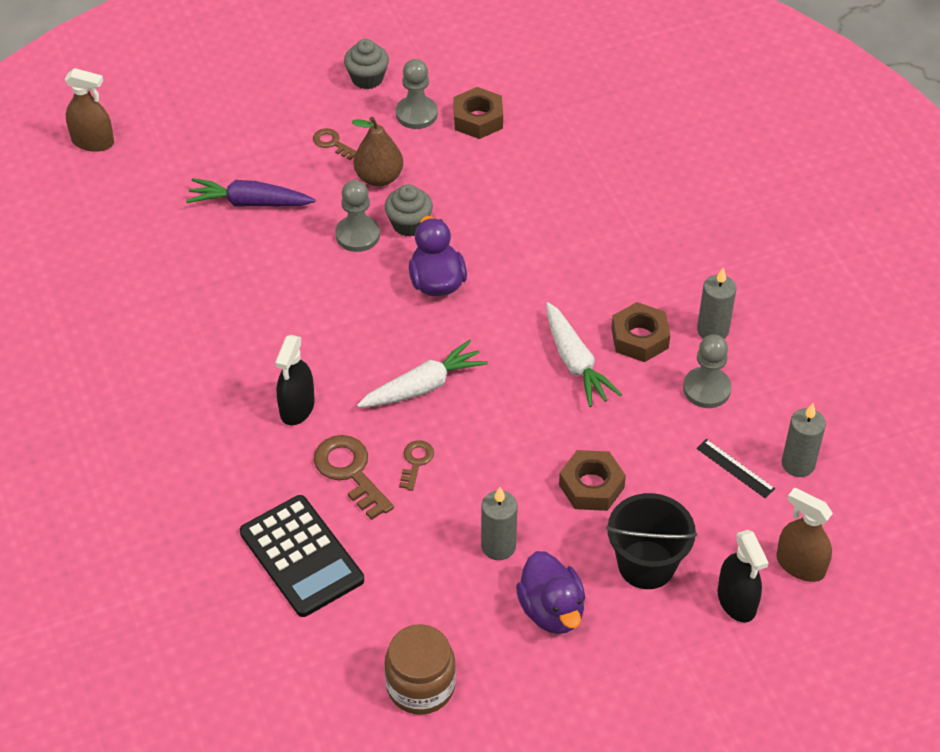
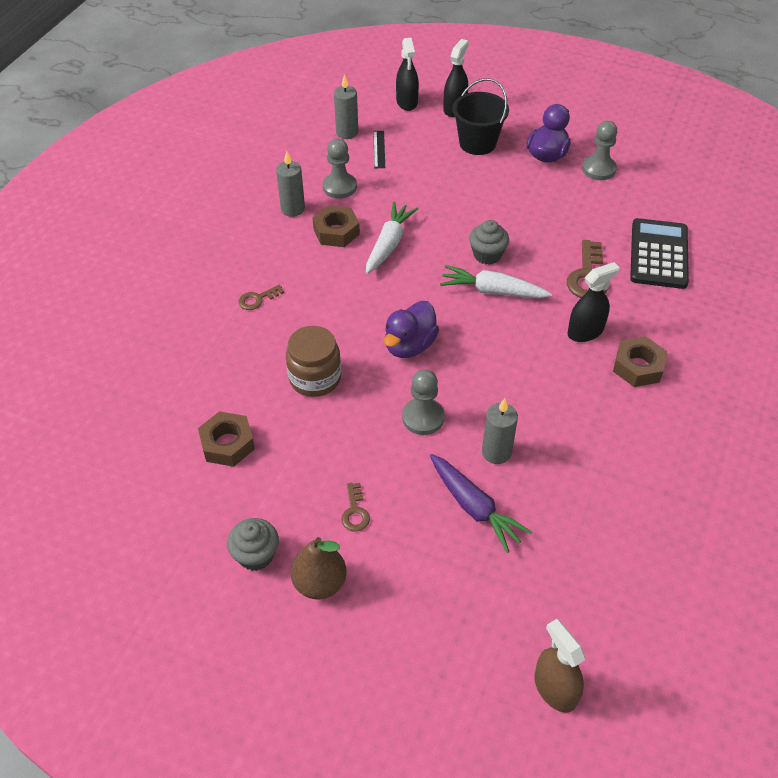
camera: 135 degrees left, 0 degrees up
brown pear [351,117,403,187] -> brown pear moved to [291,537,347,599]
brown jar [384,624,456,715] -> brown jar moved to [286,326,341,397]
grey cupcake [385,184,433,236] -> grey cupcake moved to [469,220,509,265]
grey pawn [396,59,438,129] -> grey pawn moved to [582,121,618,180]
brown key [399,440,434,491] -> brown key moved to [239,284,284,310]
grey candle [481,487,518,560] -> grey candle moved to [482,398,518,464]
brown nut [559,450,626,511] -> brown nut moved to [613,336,667,387]
brown spray bottle [776,488,833,582] -> black spray bottle [396,38,419,111]

